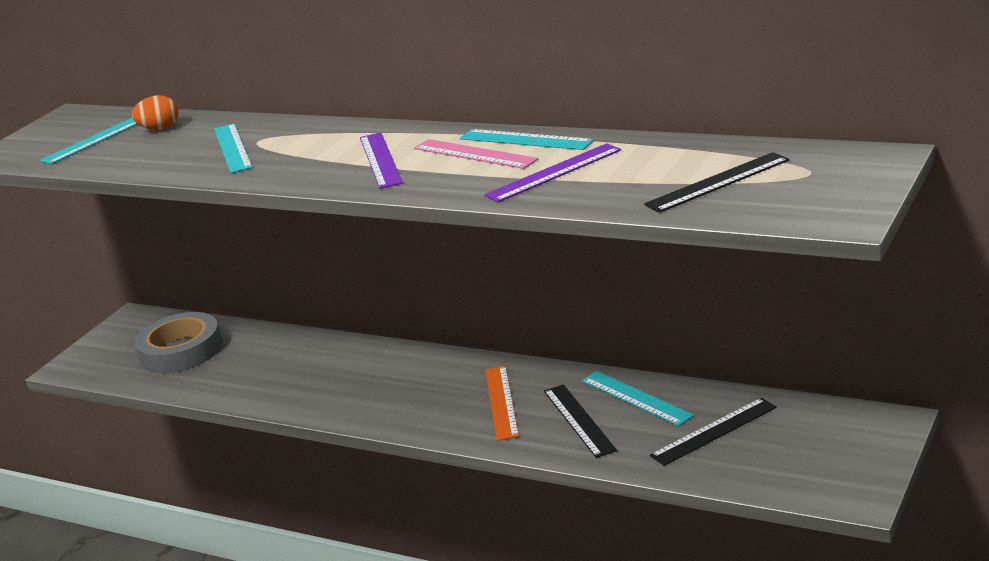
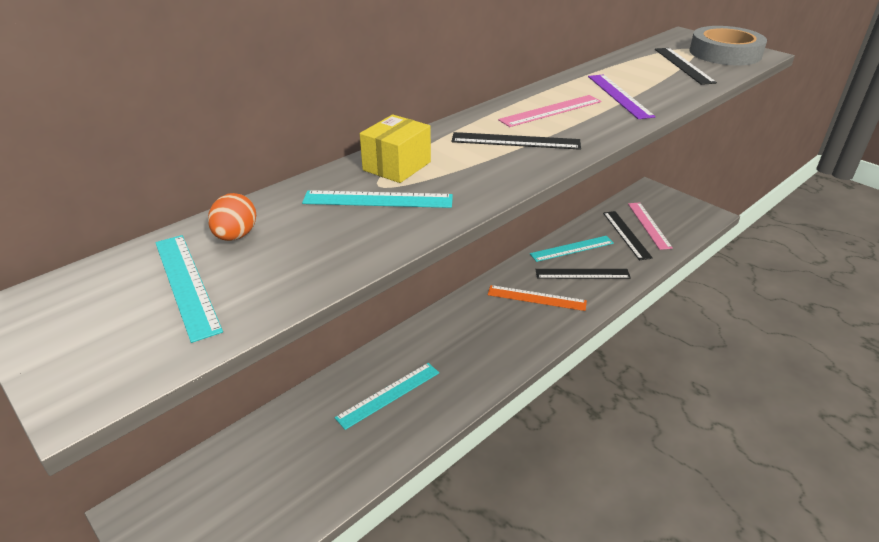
camera: 75 degrees left, 10 degrees up
grey tape [135,312,222,373] -> grey tape moved to [689,26,767,65]
purple ruler [360,132,403,189] -> black ruler [451,132,581,150]
turquoise ruler [460,129,594,150] -> turquoise ruler moved to [335,363,439,430]
none -> yellow box [360,115,431,183]
none -> pink ruler [628,203,673,250]

